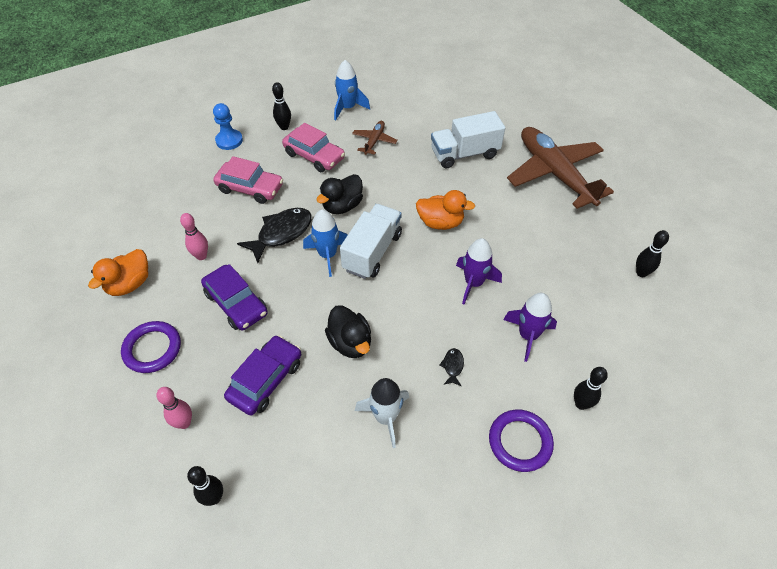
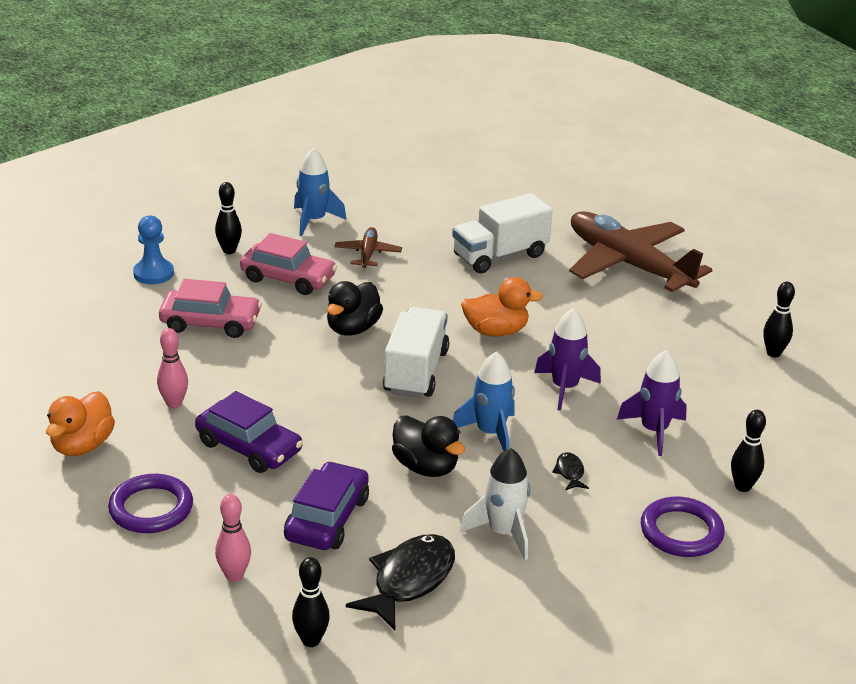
camera: 15 degrees left, 20 degrees down
black fish [237,208,312,263] -> black fish moved to [346,534,455,631]
blue rocket [303,209,348,277] -> blue rocket moved to [453,351,515,451]

